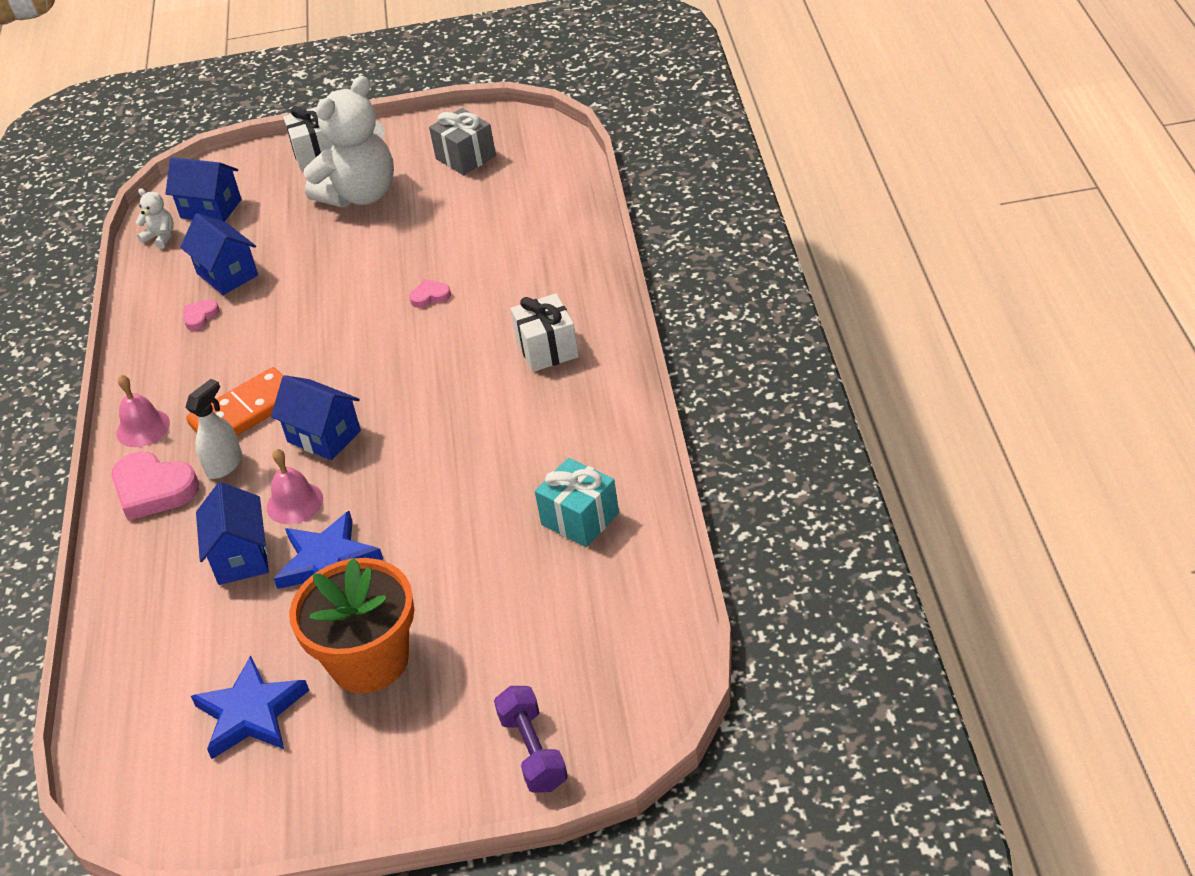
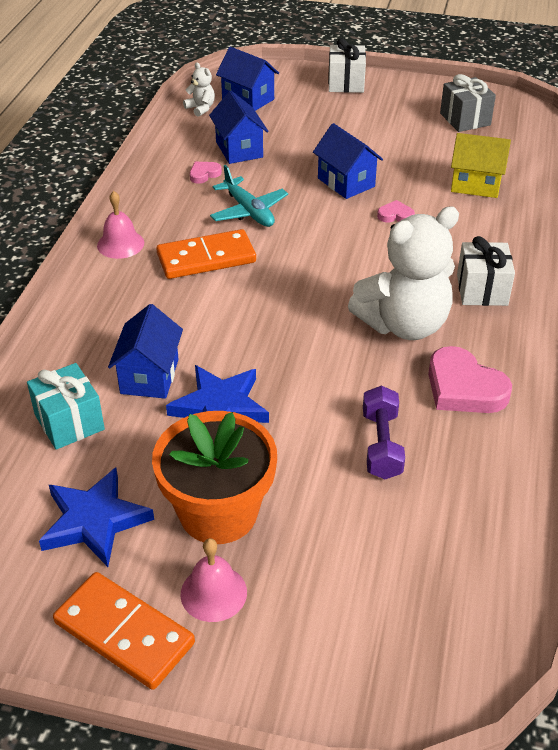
camera: 15 degrees right, 0 degrees up
pink heart [112,451,199,521] -> pink heart moved to [428,346,512,413]
white spray bottle [185,379,242,479] -> none
pink bell [267,449,323,524] -> pink bell moved to [181,538,247,622]
blue house [271,375,361,460] -> blue house moved to [313,123,383,199]
white teddy bear [303,76,394,207] -> white teddy bear moved to [348,206,459,340]
purple dumbbell [494,686,568,793] -> purple dumbbell moved to [363,386,405,479]
turquoise gift [535,458,619,547] -> turquoise gift moved to [27,363,105,450]
none -> orange domino [53,572,195,690]
none -> turquoise plane [210,165,288,227]
none -> yellow house [451,133,511,198]

